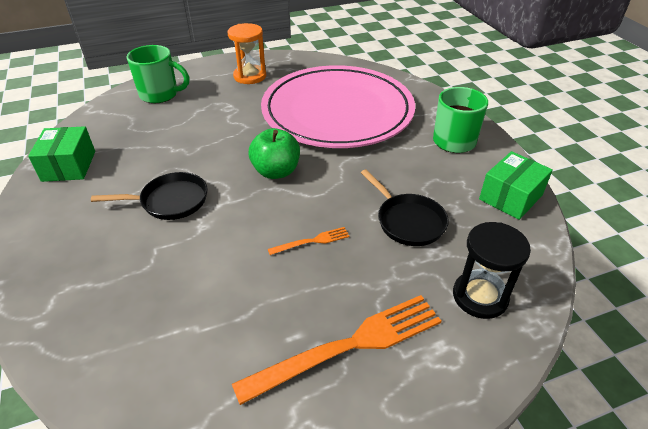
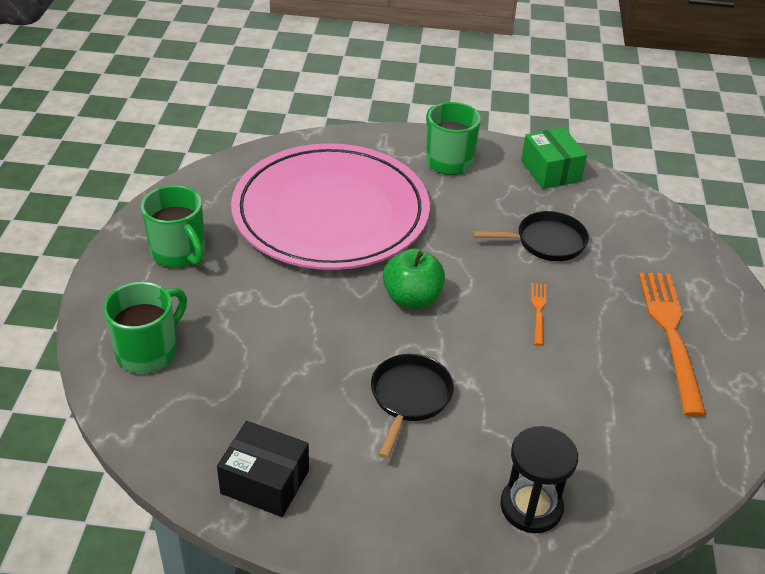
camera: 65 degrees left, 0 degrees up
green box [28,126,95,182] -> black box [217,421,309,517]
orange hourglass [228,23,266,84] -> green mug [141,185,205,268]
black hourglass [453,222,531,319] -> black hourglass moved to [500,426,578,533]

